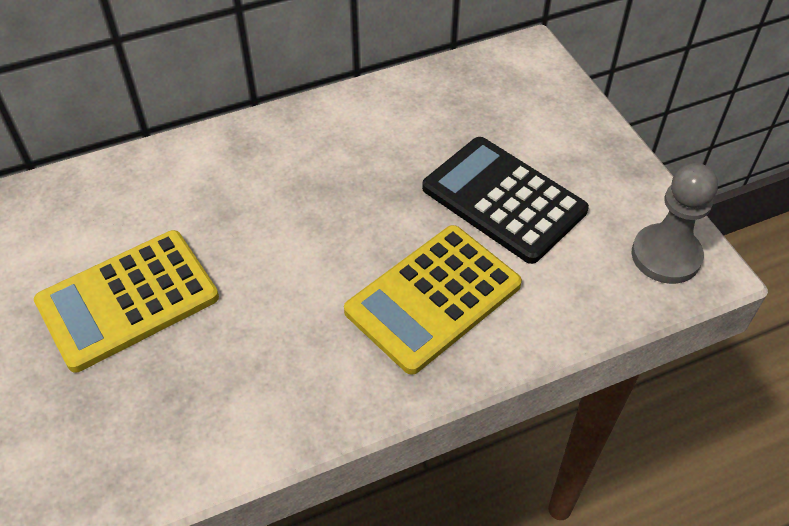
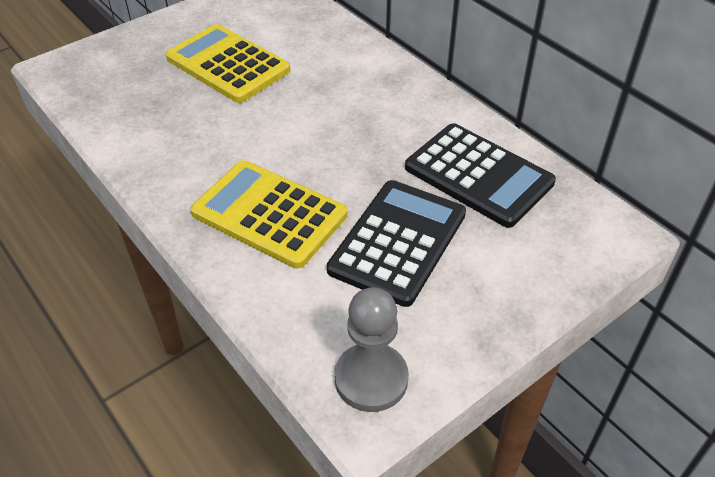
camera: 75 degrees right, 5 degrees down
none -> black calculator [405,123,556,228]

